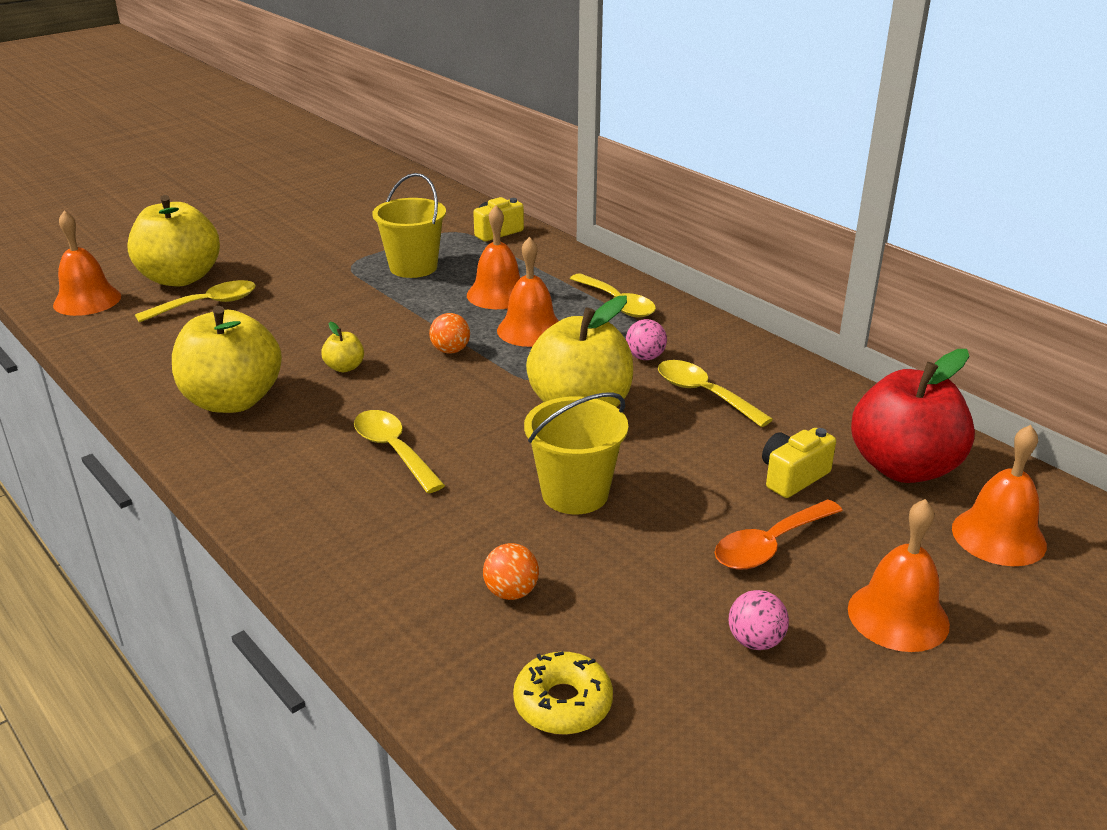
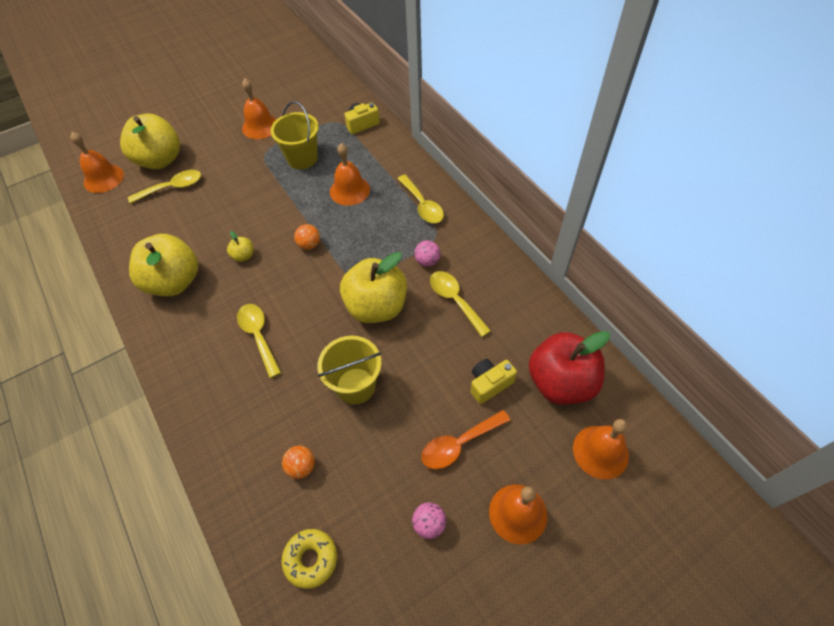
camera: 10 degrees right, 25 degrees up
orange bell [497,237,559,347] -> orange bell moved to [242,79,277,139]

